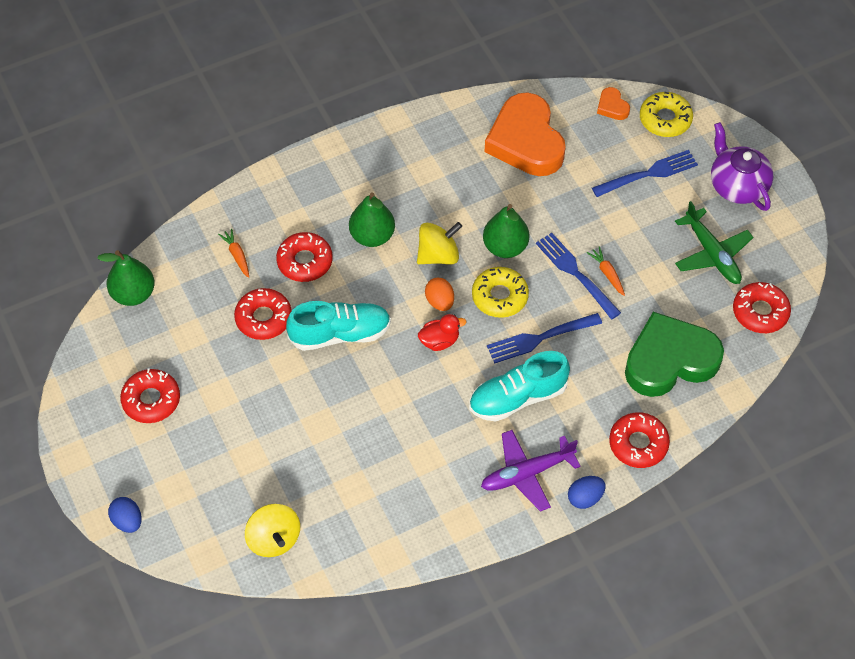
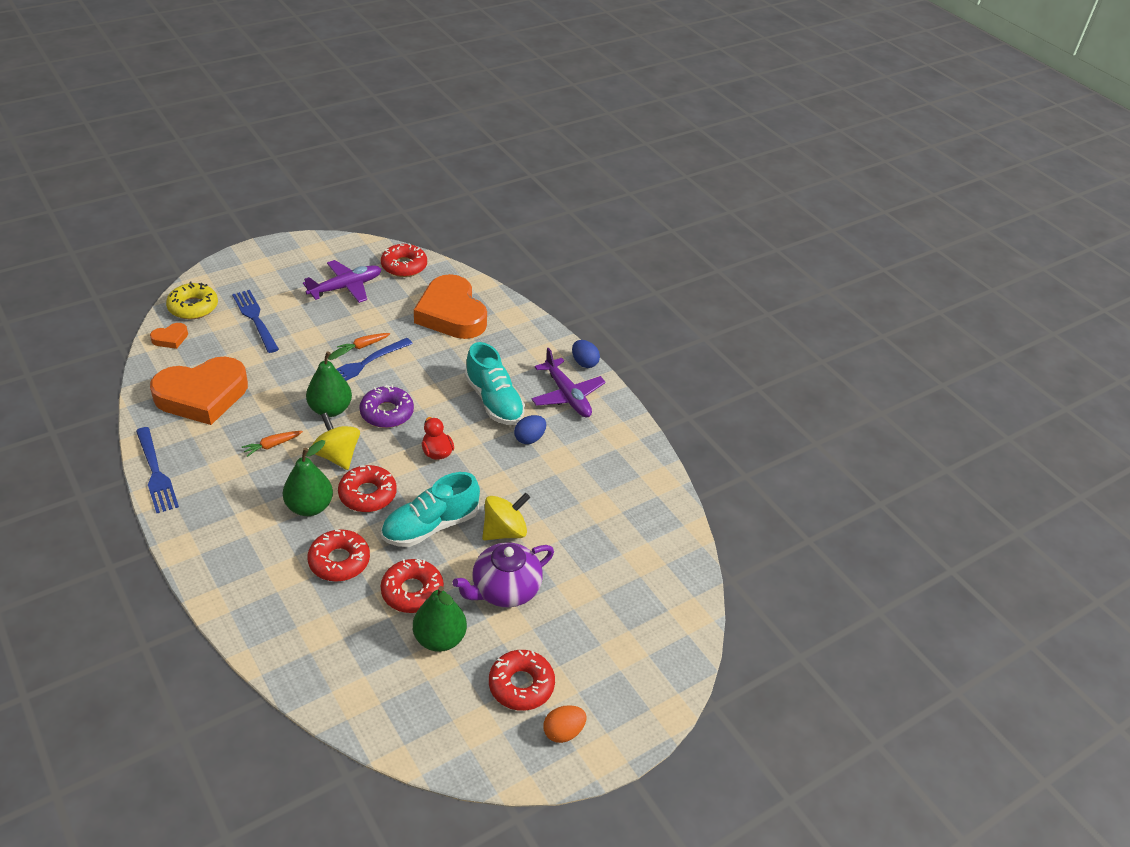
camera: 100 degrees left, 15 degrees down
green pear [97,250,155,306] -> green pear moved to [413,586,467,652]
blue egg [108,497,142,533] -> blue egg moved to [514,415,546,444]
orange carrot [218,228,249,278] -> orange carrot moved to [242,431,303,457]
yellow spinning top [245,504,300,557] -> yellow spinning top moved to [482,493,530,540]
turquoise shoe [286,301,391,351] -> turquoise shoe turned 105 degrees counterclockwise [381,472,480,547]
orange egg [425,278,454,311] -> orange egg moved to [543,705,587,743]
yellow donut [472,267,529,318] -> purple donut [359,385,414,428]
blue fork [487,313,602,363] -> blue fork moved to [136,427,179,513]
red donut [609,412,670,468] -> red donut moved to [338,465,397,512]
green heart [625,312,724,397] -> orange heart [414,274,487,339]
green plane [675,201,754,284] -> purple plane [303,260,381,303]
purple teapot [711,122,773,211] -> purple teapot moved to [453,542,554,607]

